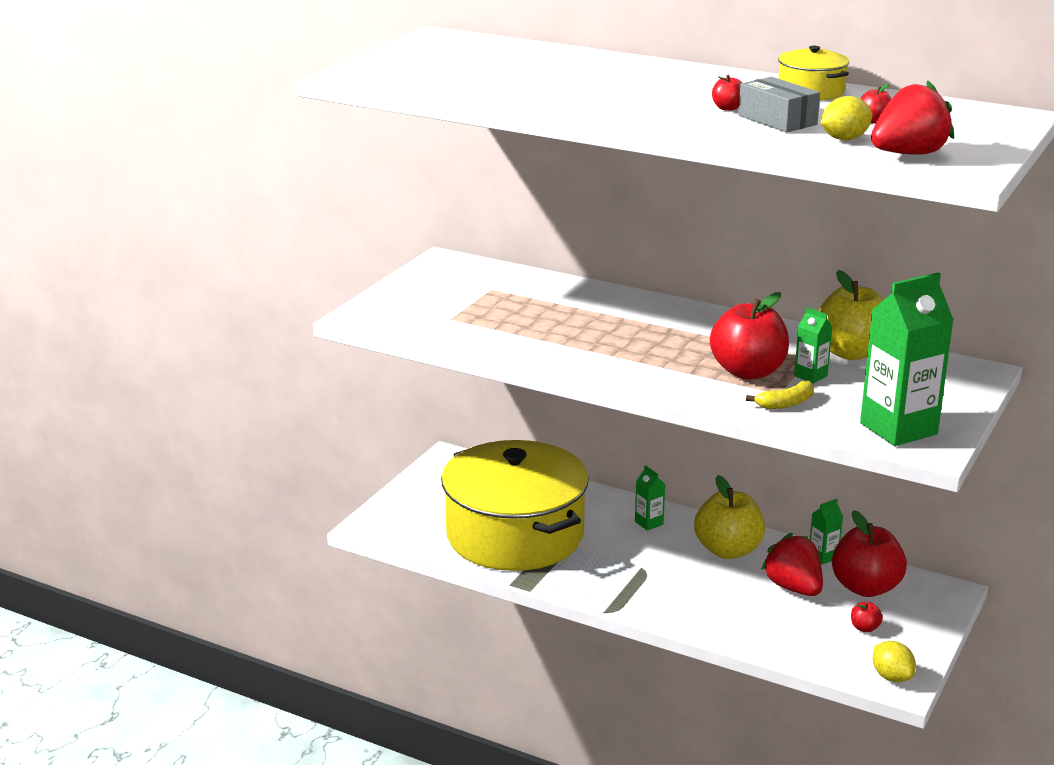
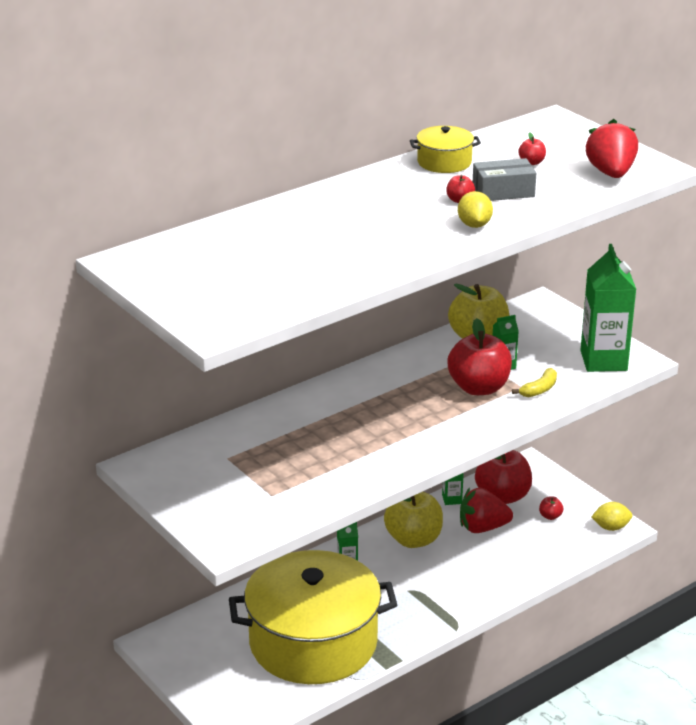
camera: 65 degrees left, 5 degrees up
yellow banana [746,381,814,409] -> yellow banana turned 45 degrees clockwise [512,368,557,397]
yellow lemon [821,96,872,140] -> yellow lemon moved to [458,191,493,228]

